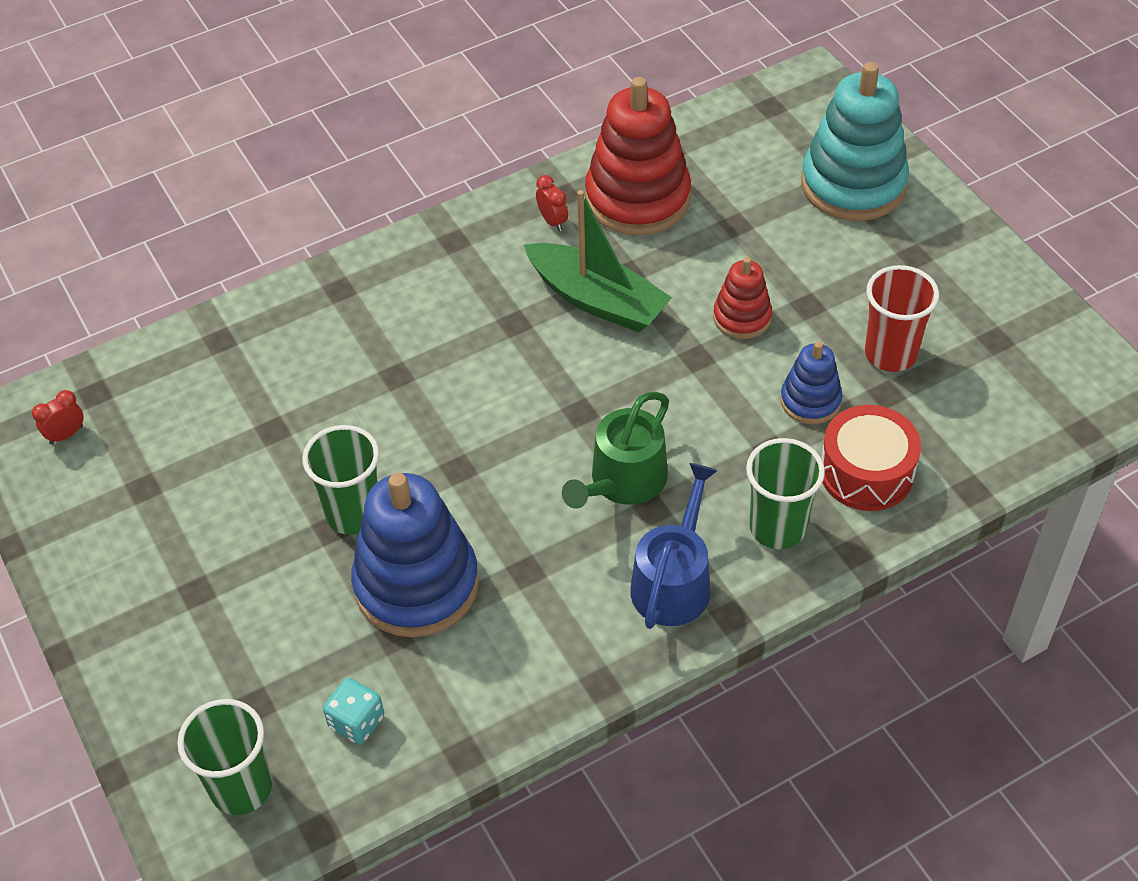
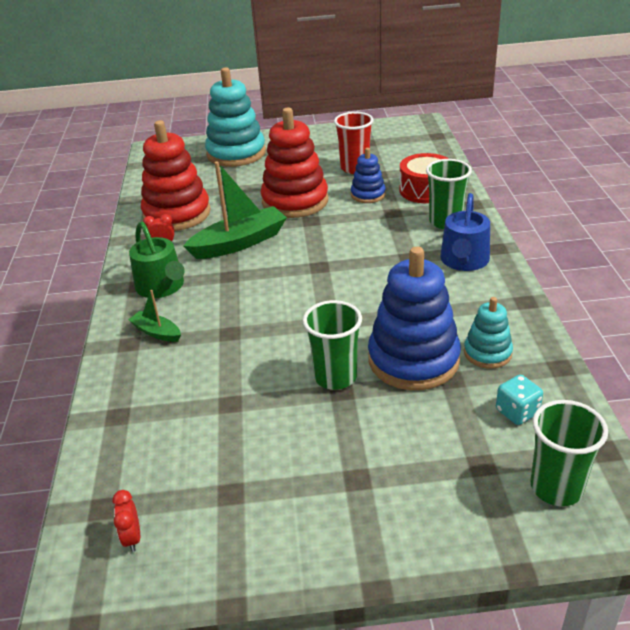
camera: 65 degrees left, 15 degrees down
green watering can [562,392,669,509] -> green watering can moved to [129,222,185,298]
blue watering can [630,463,718,629] -> blue watering can turned 120 degrees counterclockwise [440,193,490,271]
red stacking toy [713,257,772,339] -> red stacking toy [261,108,328,218], size x1.91
none -> green boat [128,290,181,342]
none -> turquoise stacking toy [464,297,513,369]

